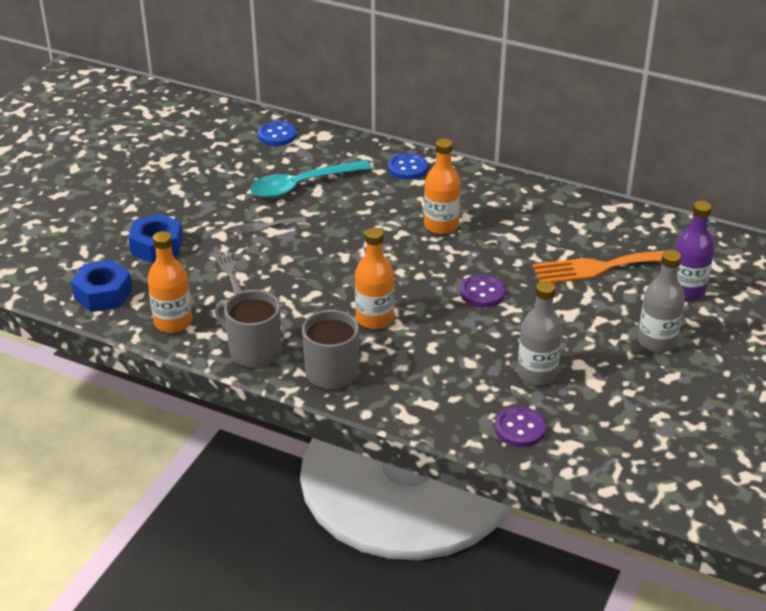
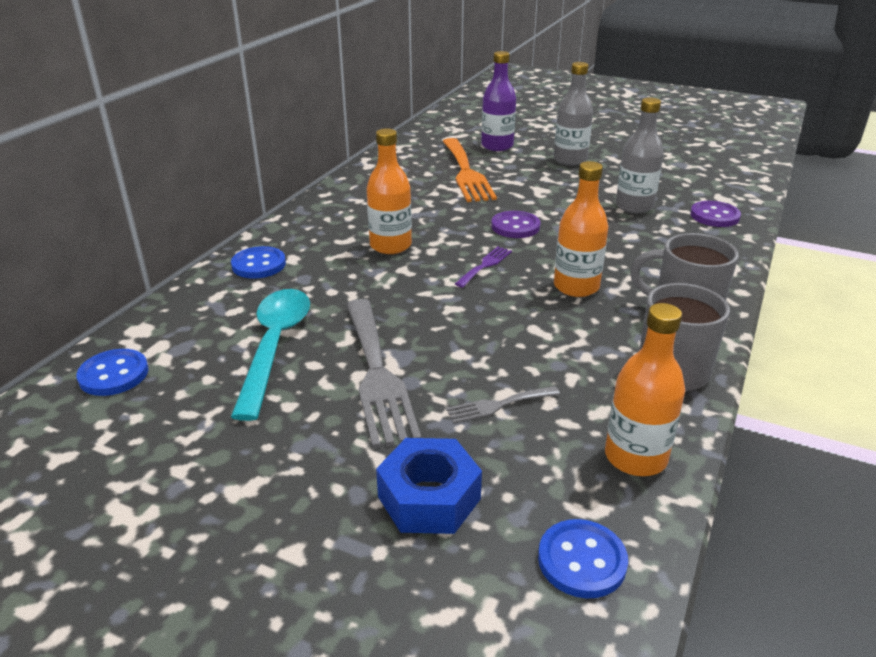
camera: 90 degrees left, 5 degrees down
blue nut [71,260,133,312] -> blue button [538,519,628,598]
grey fork [235,217,307,234] -> grey fork [346,299,421,448], size x2.11
turquoise spoon [250,160,371,198] -> turquoise spoon turned 150 degrees counterclockwise [231,289,310,421]
none -> purple fork [455,247,512,288]

